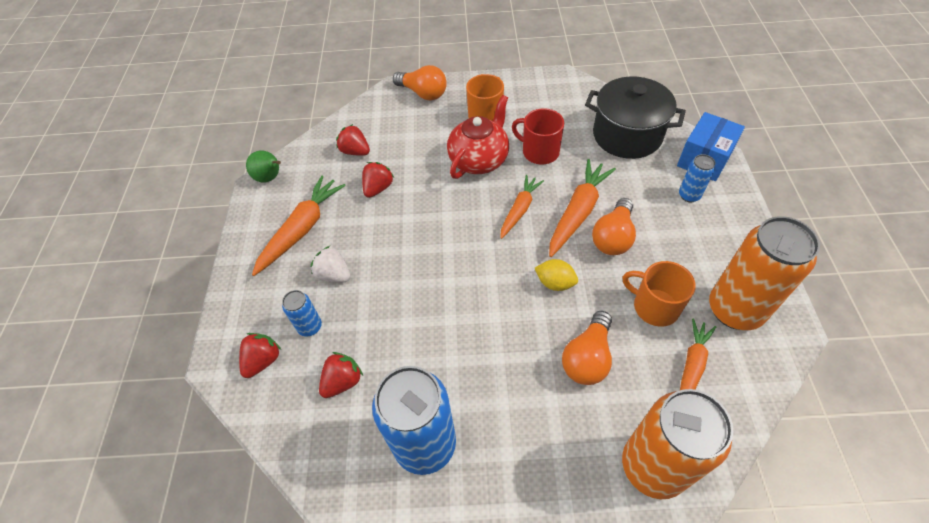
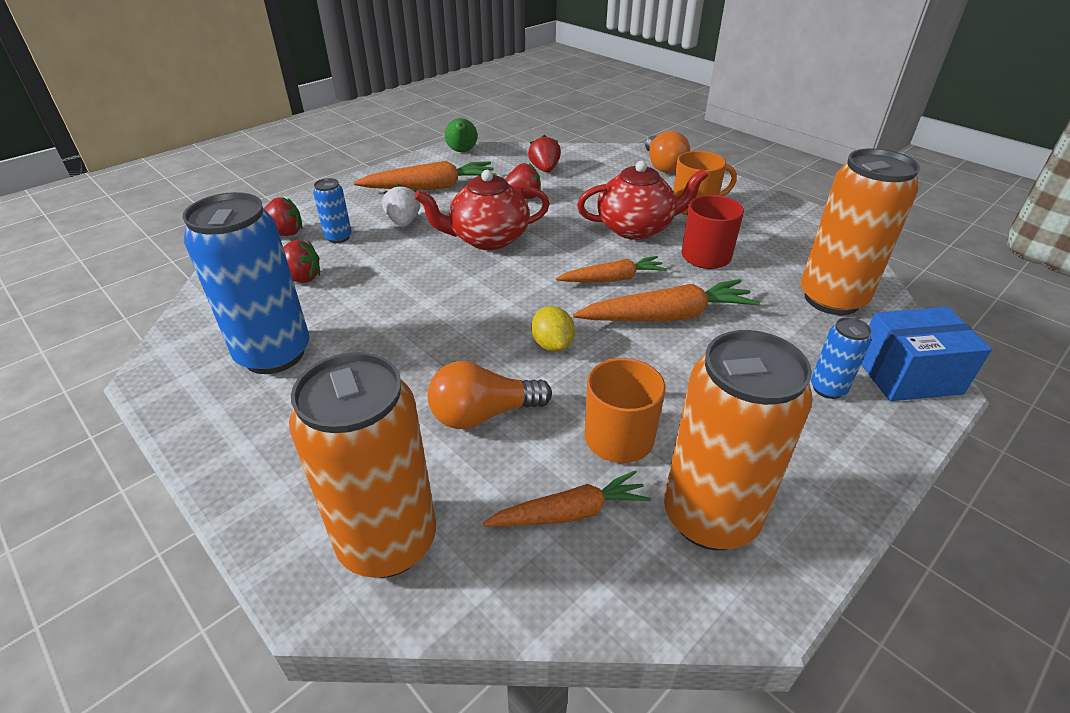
camera: 45 degrees right, 15 degrees down
black pot [585,77,686,159] -> orange can [800,148,920,315]
orange light bulb [592,198,636,255] -> none
none -> red teapot [414,170,550,250]

